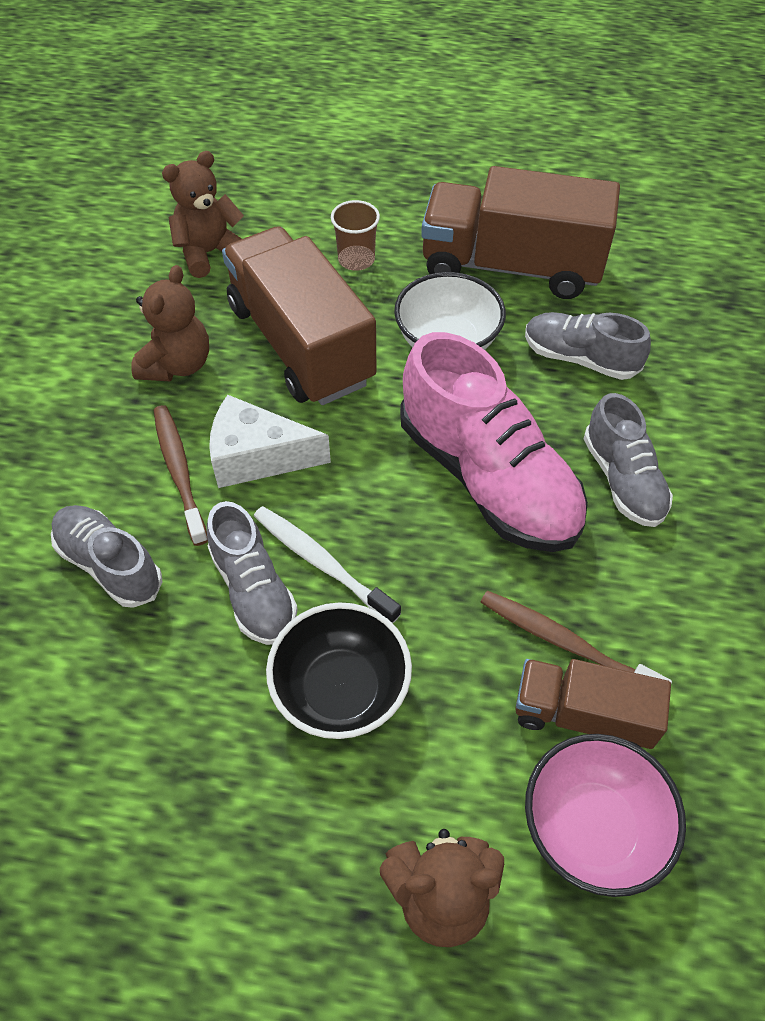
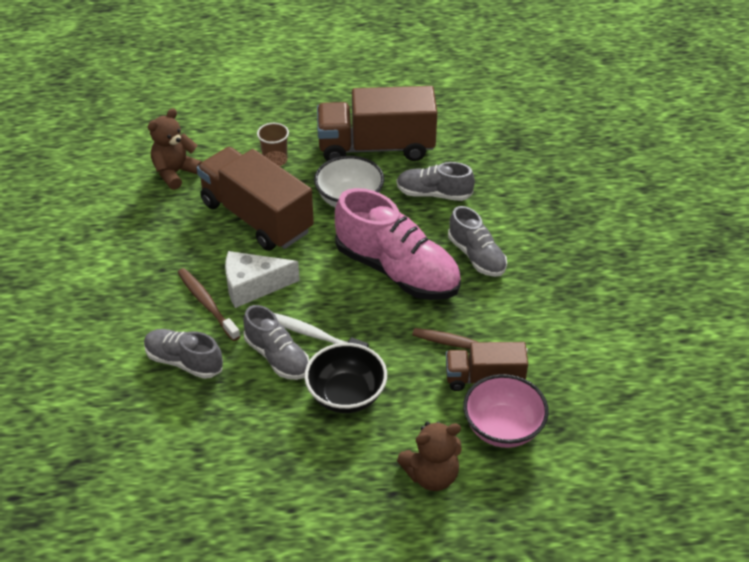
camera: 15 degrees left, 10 degrees down
brown teddy bear [131,265,209,381] -> none

